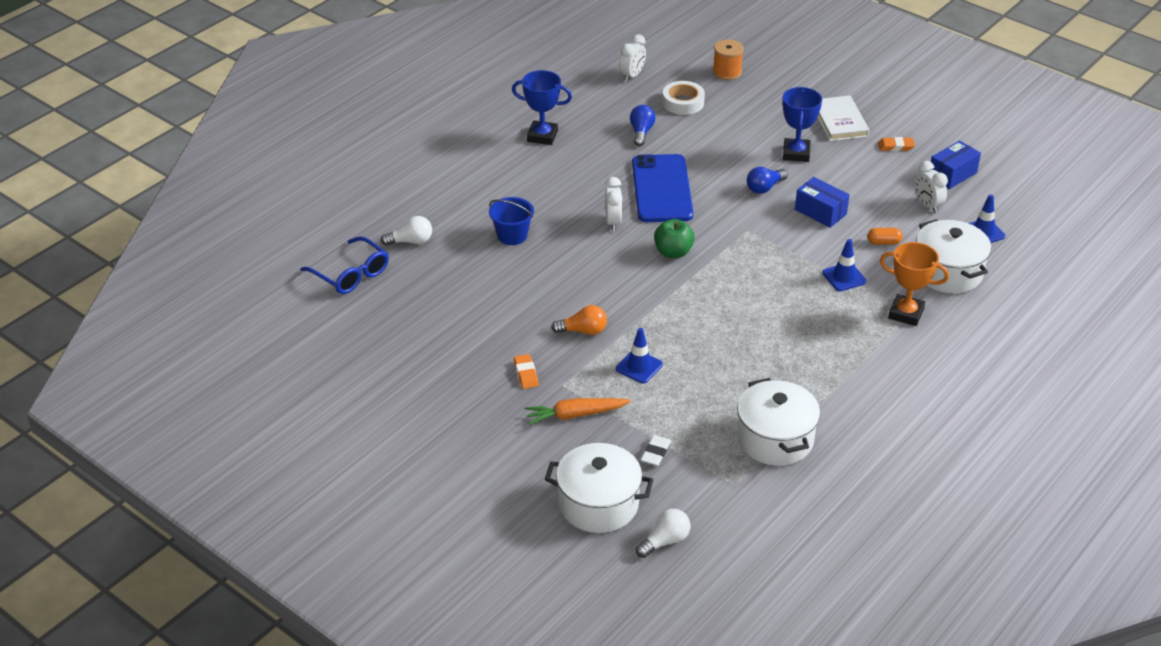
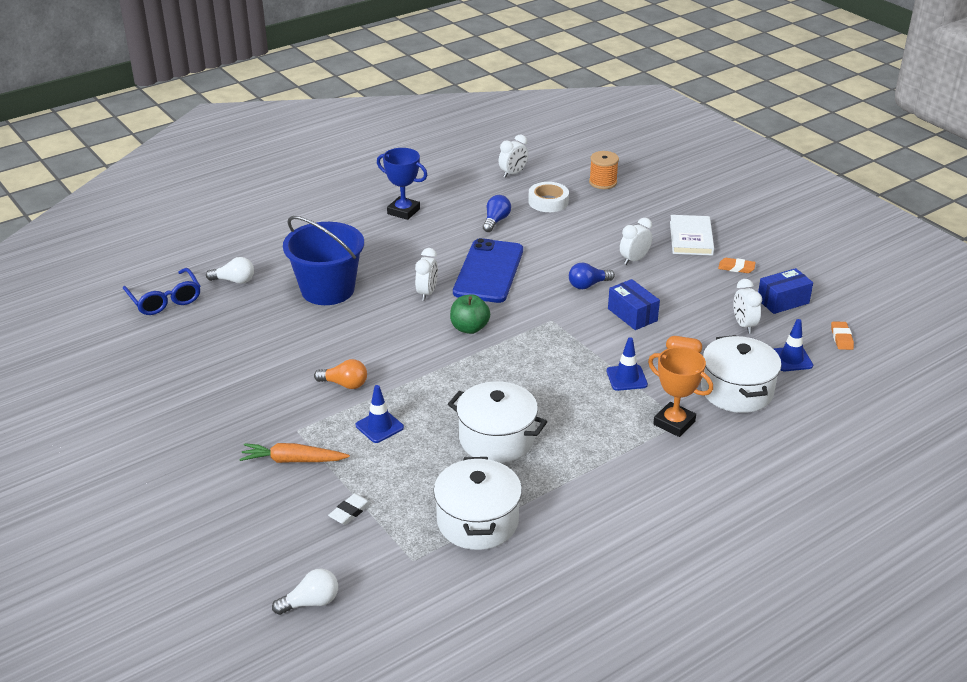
camera: 15 degrees right, 5 degrees down
blue bucket [489,197,534,245] -> blue bucket [283,216,364,305], size x1.83
orange eraser [514,354,539,389] -> orange eraser moved to [831,322,854,350]
white pot [545,443,654,533] -> white pot moved to [448,381,547,463]
blue trophy [782,87,822,162] -> white clock [620,218,652,265]

